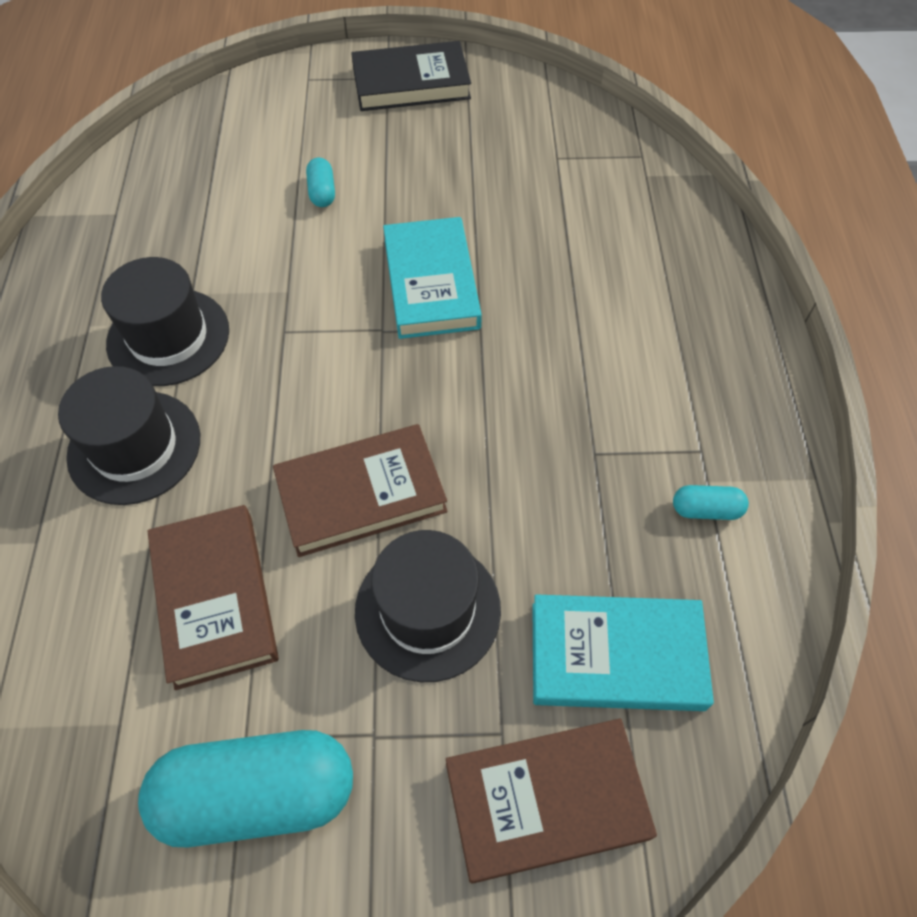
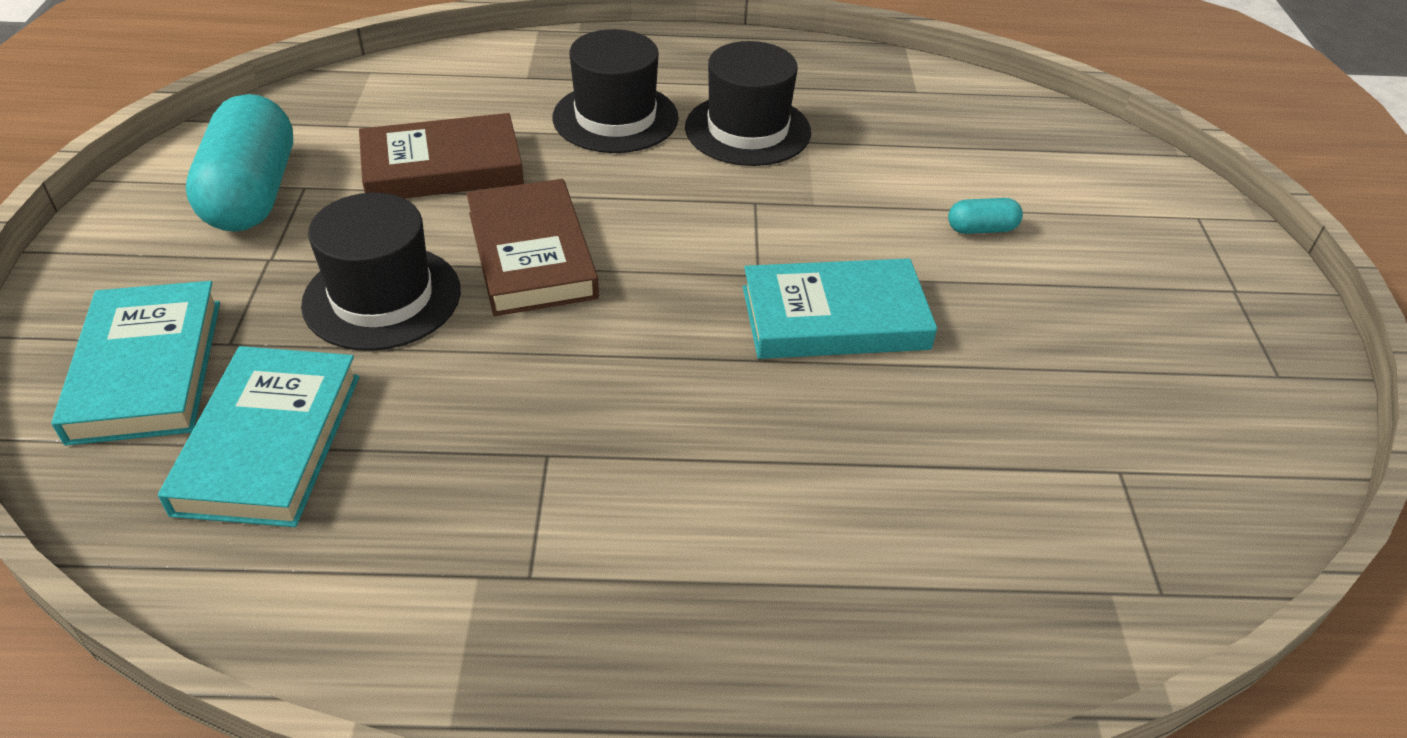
camera: 90 degrees right, 15 degrees down
black book [351,41,471,111] -> none
brown book [446,719,657,883] -> turquoise book [51,281,220,446]
turquoise capsule [673,485,749,520] -> none

